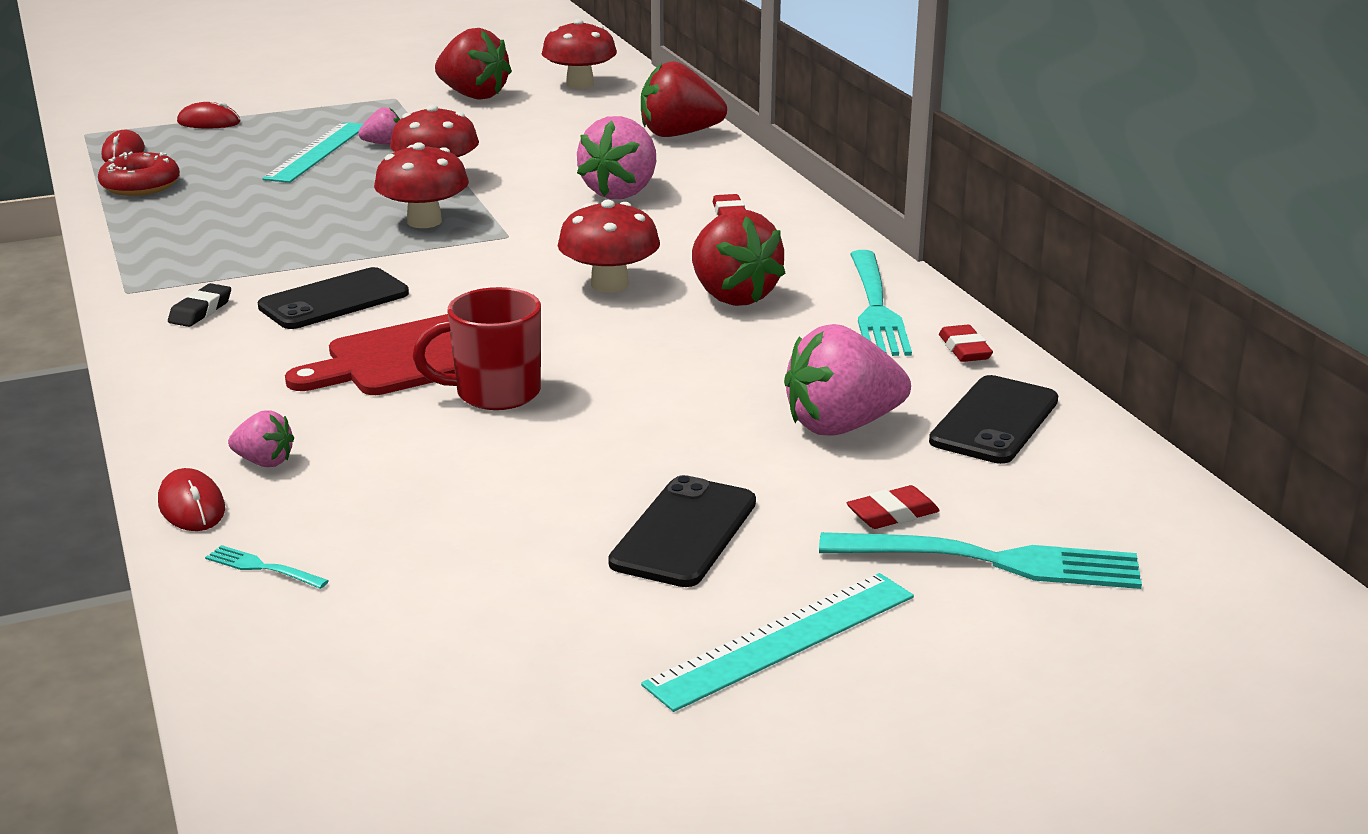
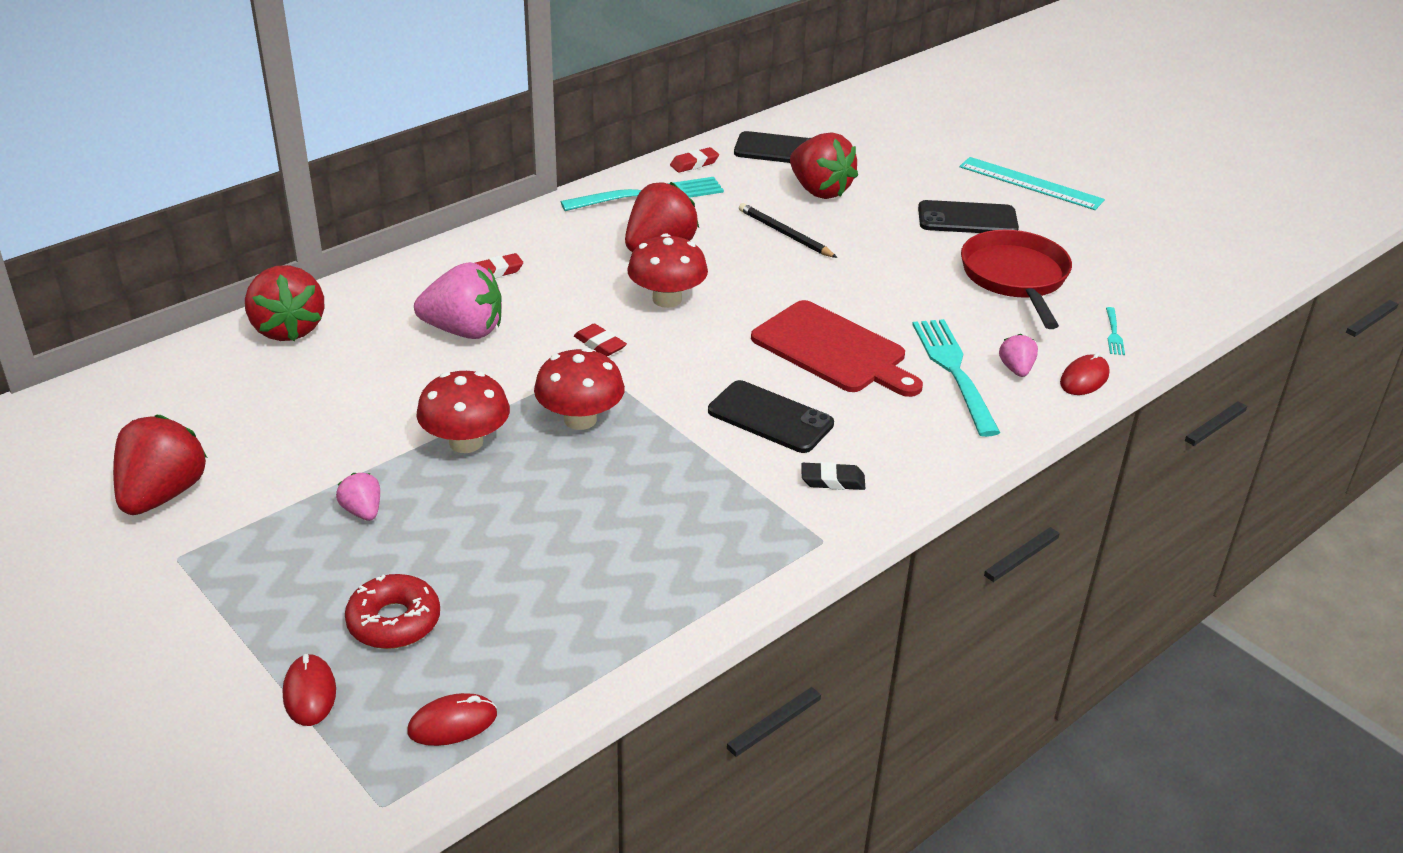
camera: 110 degrees left, 10 degrees up
red donut [98,152,180,196] -> red donut moved to [345,574,440,649]
turquoise ruler [262,122,363,183] -> none
red mug [412,287,541,410] -> none
red mushroom [542,19,617,89] -> none
pink strawberry [784,324,911,435] -> red strawberry [790,132,858,199]
turquoise fork [819,532,1142,589] -> turquoise fork moved to [912,319,1000,437]
red eraser [847,485,940,529] -> red eraser moved to [574,323,627,356]
none -> black pencil [739,203,838,258]
none -> red pan [961,230,1072,329]

